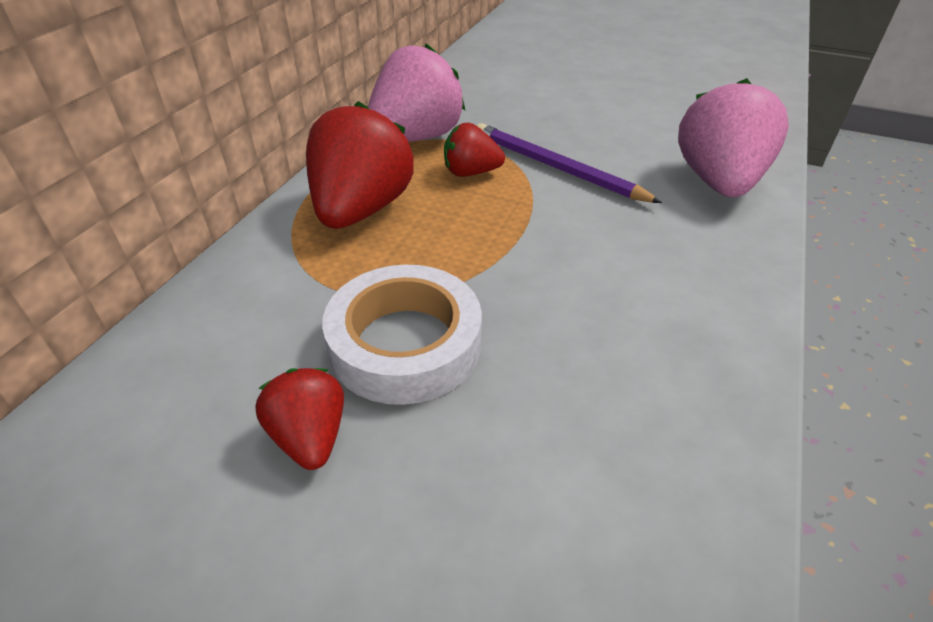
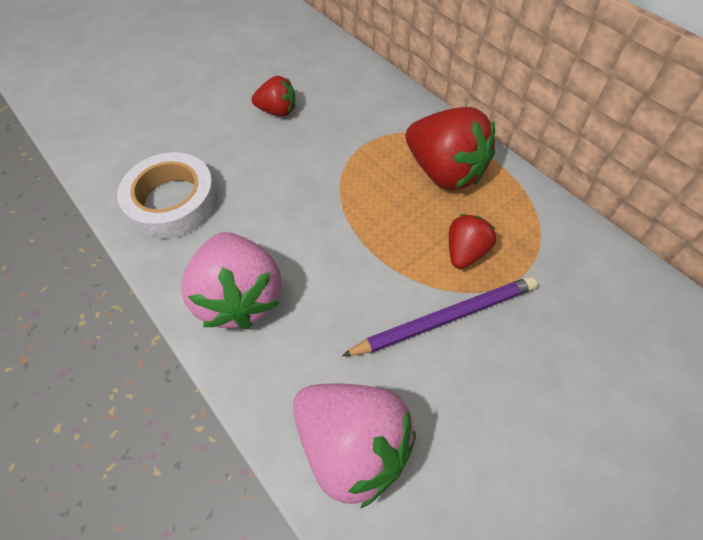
camera: 120 degrees right, 15 degrees up
white tape [322,265,482,405] -> white tape moved to [117,152,218,239]
pink strawberry [368,43,465,142] -> pink strawberry moved to [181,232,282,329]

